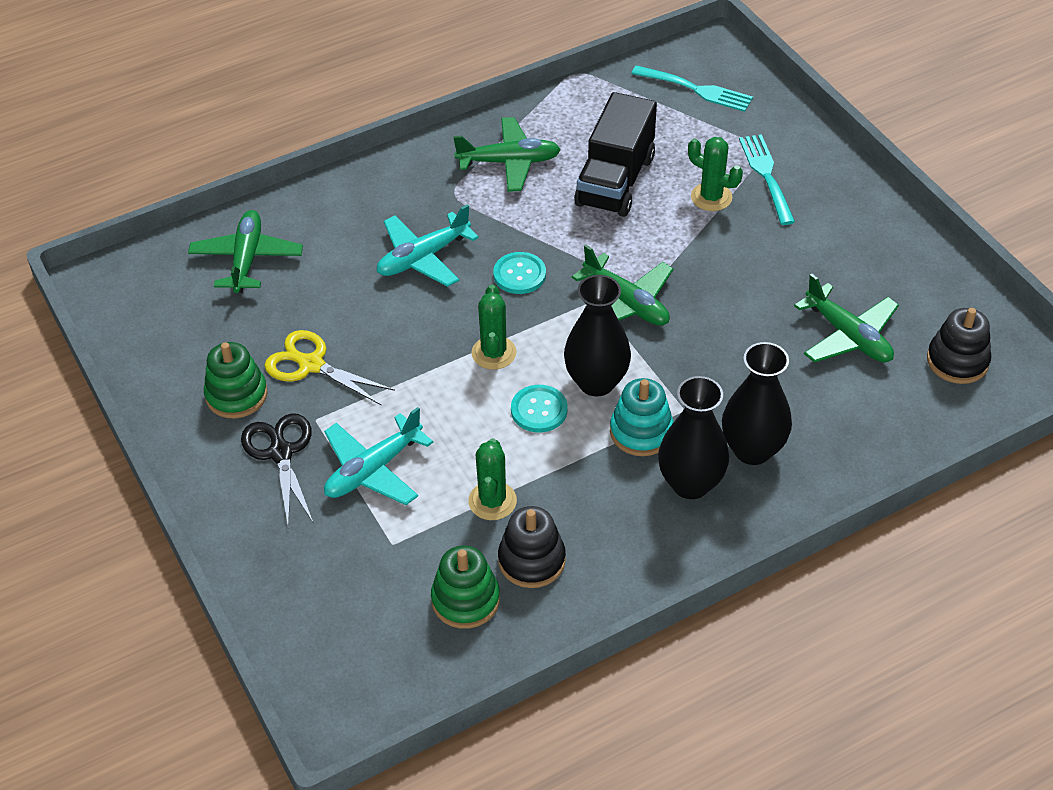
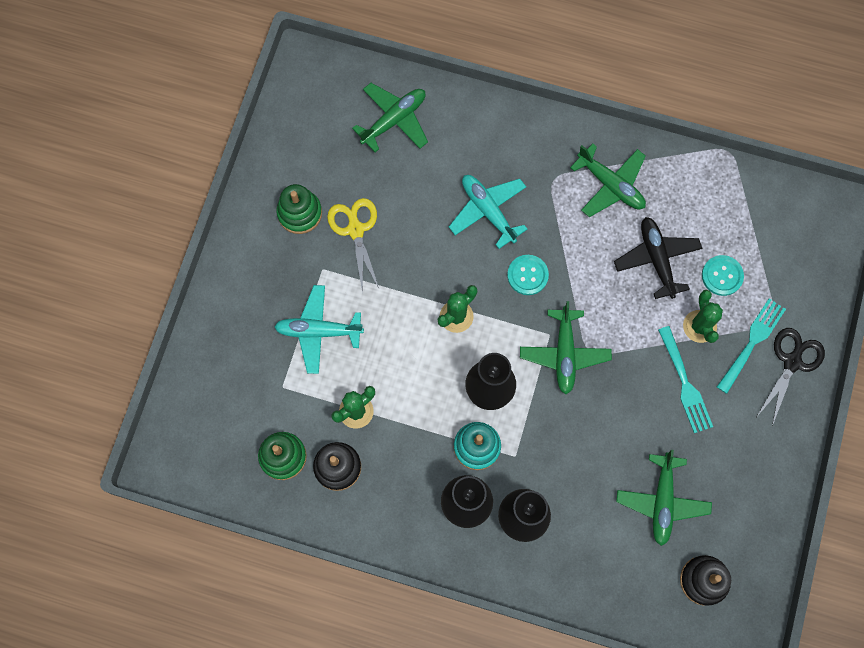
camera: 45 degrees right, 25 degrees up
black scissors [241,413,314,526] -> black scissors moved to [757,328,825,426]
turquoise plane [377,204,479,287] -> turquoise plane turned 45 degrees clockwise [449,175,528,249]
turquoise button [511,385,568,433] -> turquoise button moved to [702,255,744,296]
black truck [574,92,657,217] -> black plane [614,217,703,299]
turquoise fork [631,65,753,112] -> turquoise fork moved to [658,326,713,433]

